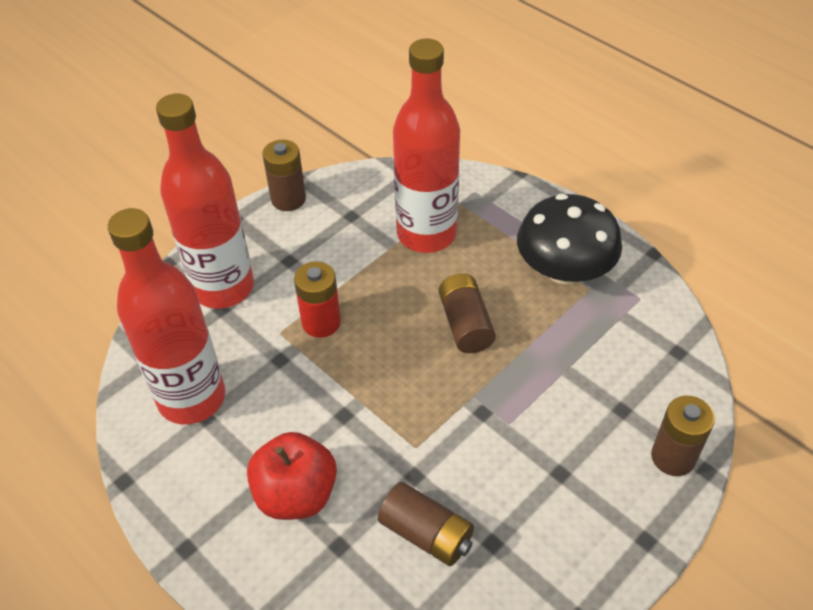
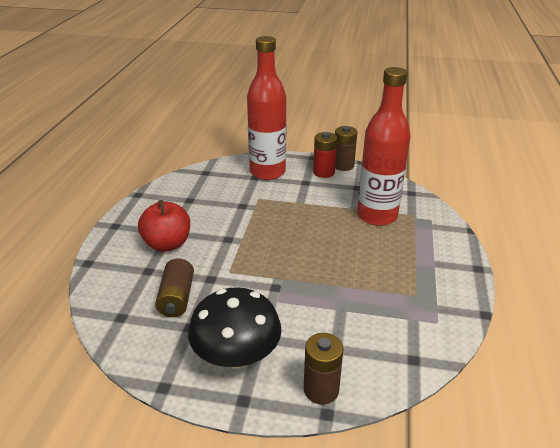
camera: 55 degrees right, 15 degrees down
red bottle [108,208,225,424] -> none
red battery [294,261,341,338] -> red battery moved to [313,132,337,178]
brown battery [439,273,496,353] -> none
black mushroom [517,194,622,284] -> black mushroom moved to [188,287,282,368]

